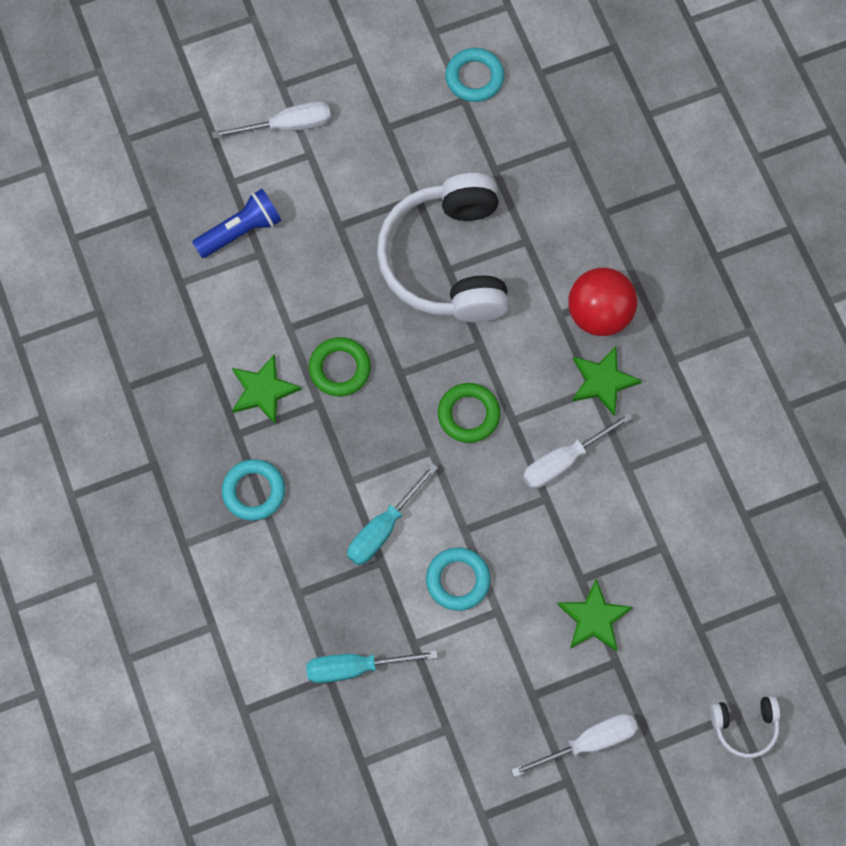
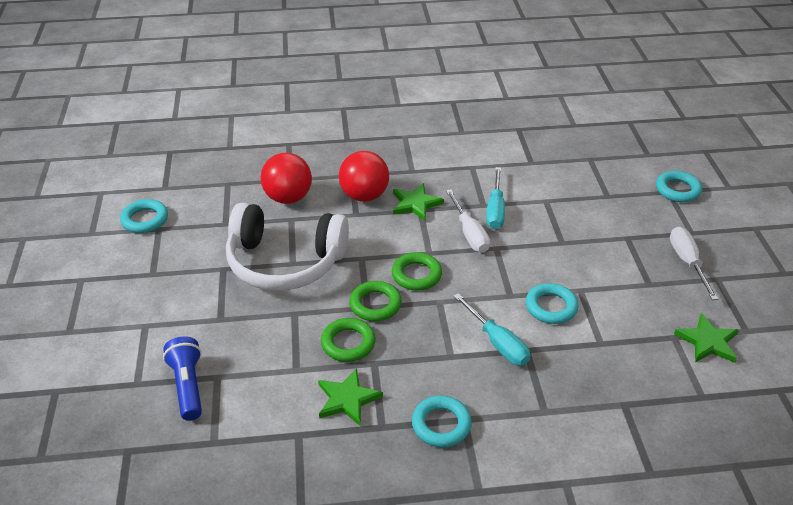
camera: 75 degrees left, 30 degrees down
white screwdriver [212,101,331,139] -> none
turquoise screwdriver [306,650,438,683] -> turquoise screwdriver moved to [486,167,505,229]
green star [557,578,633,652] -> green star moved to [674,313,738,363]
white headphones [710,696,780,758] -> turquoise ring [656,171,702,202]
none -> red ball [260,153,312,204]
none -> green ring [349,281,402,321]

